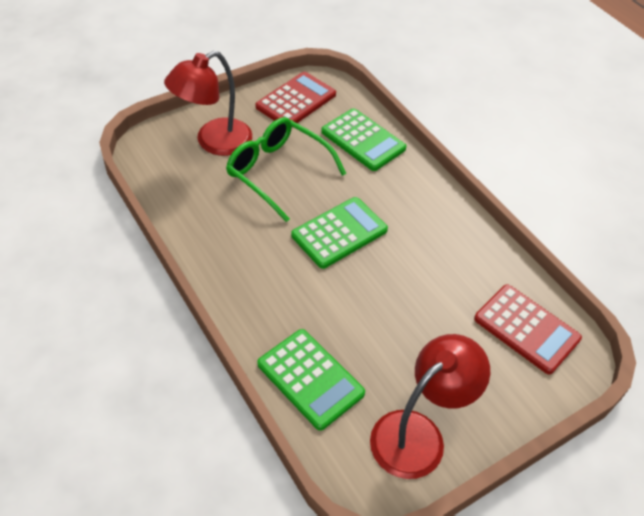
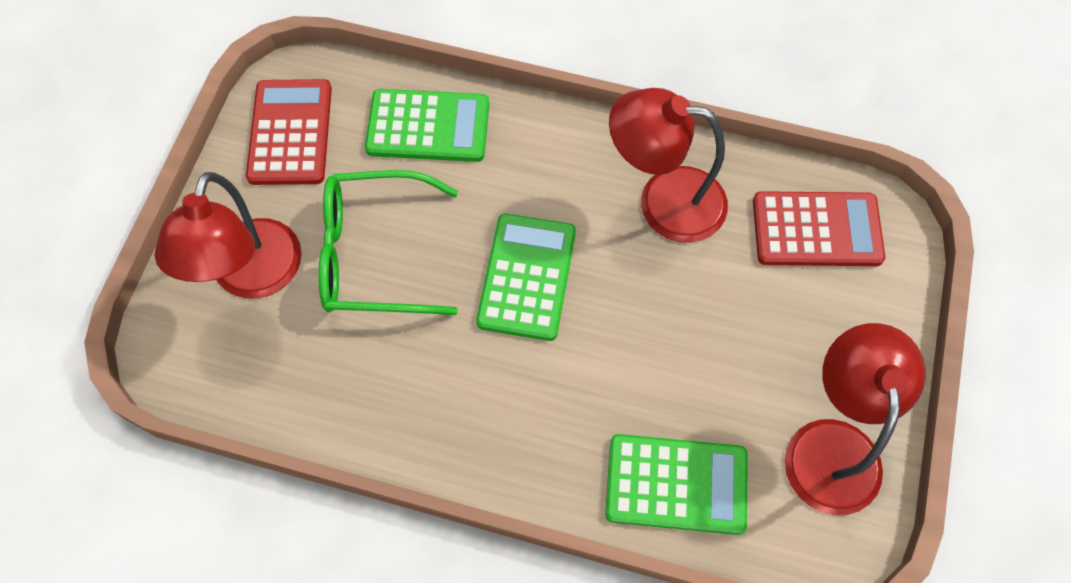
camera: 40 degrees left, 15 degrees up
none -> red lamp [609,88,728,243]

